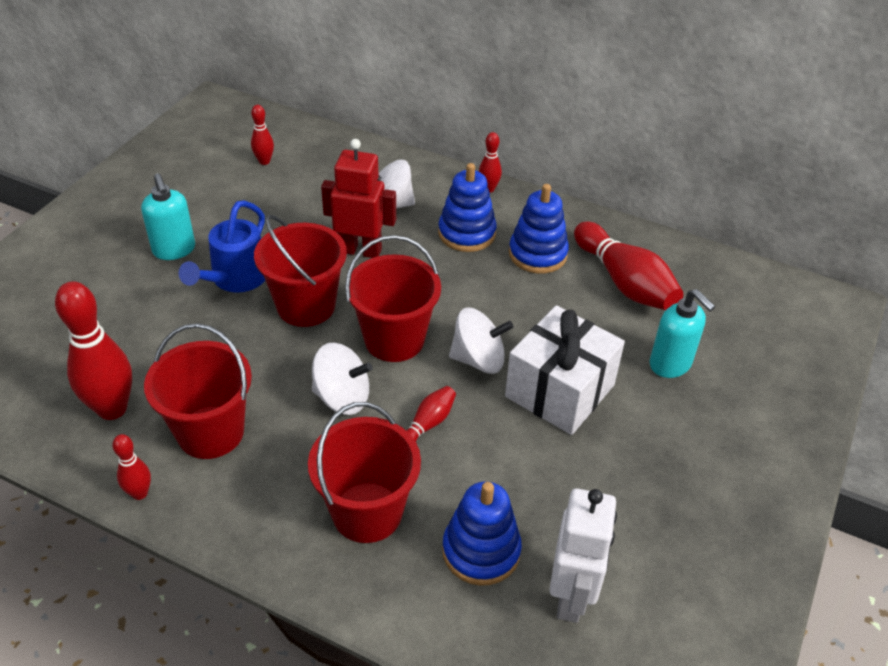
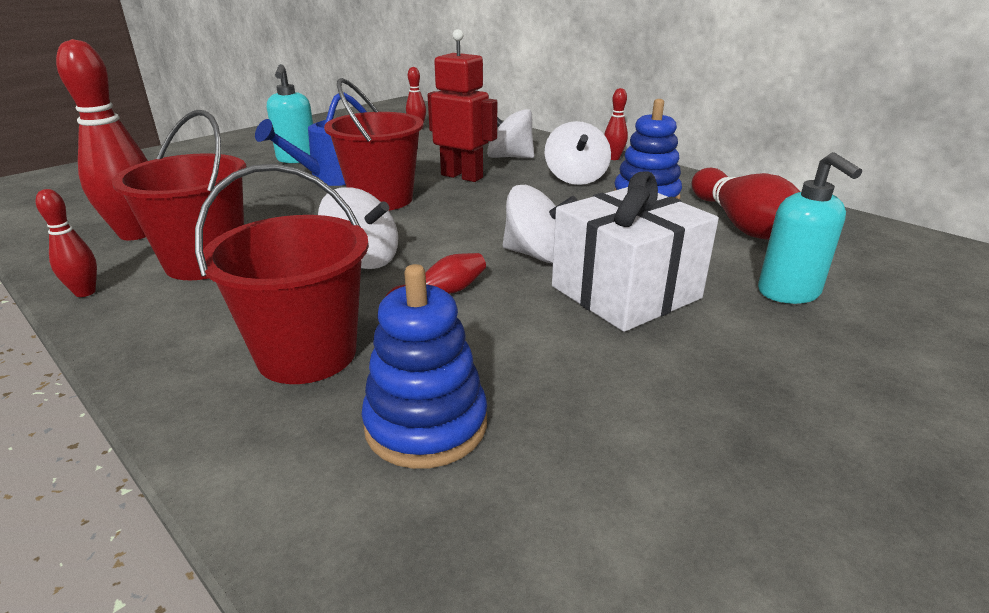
camera: 20 degrees right, 15 degrees down
red bucket [345,235,441,362] -> none
blue stacking toy [438,163,497,252] -> white spinning top [545,121,611,185]
white robot [549,488,617,623] -> none

